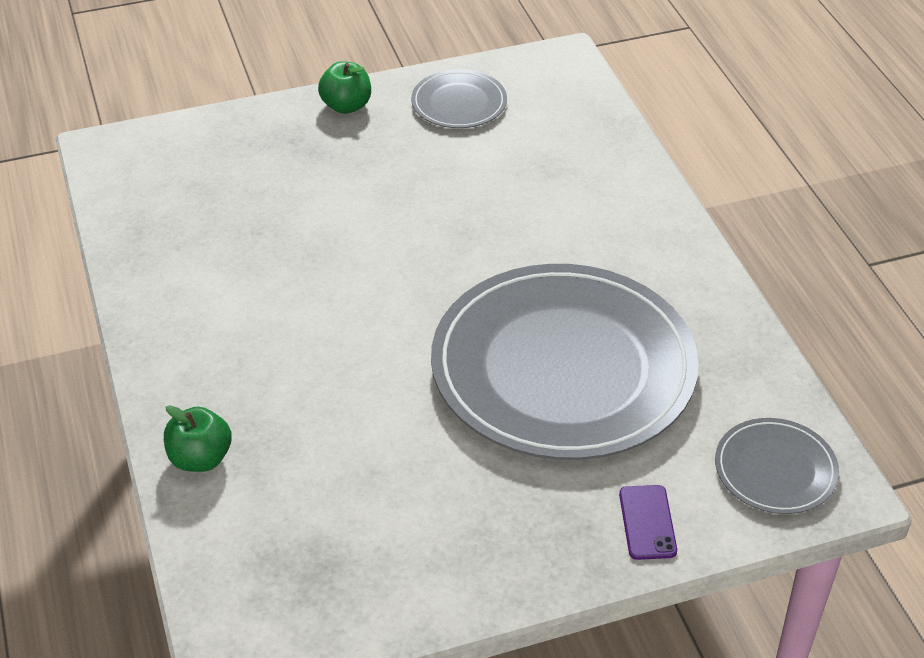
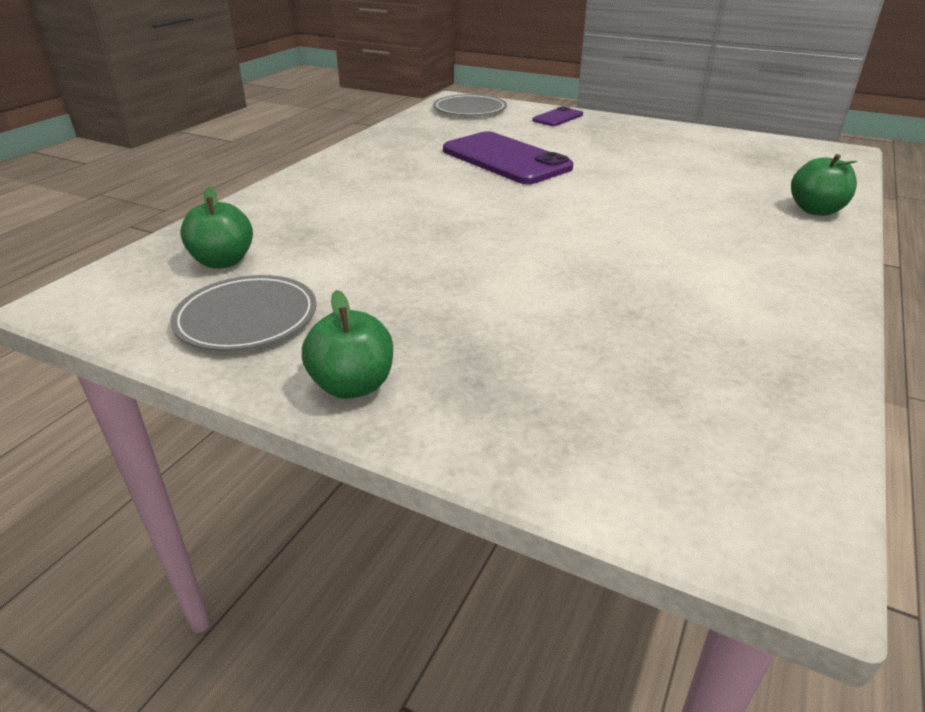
camera: 135 degrees left, 10 degrees down
grey plate [431,264,699,460] -> purple phone [443,131,573,184]
none -> green apple [180,187,253,269]

